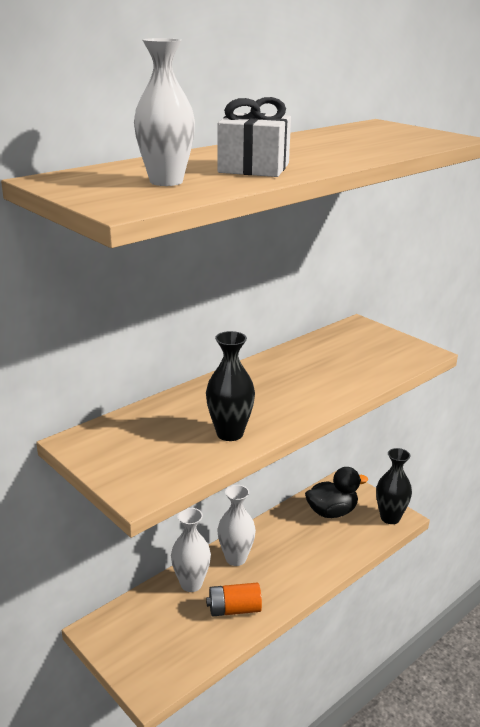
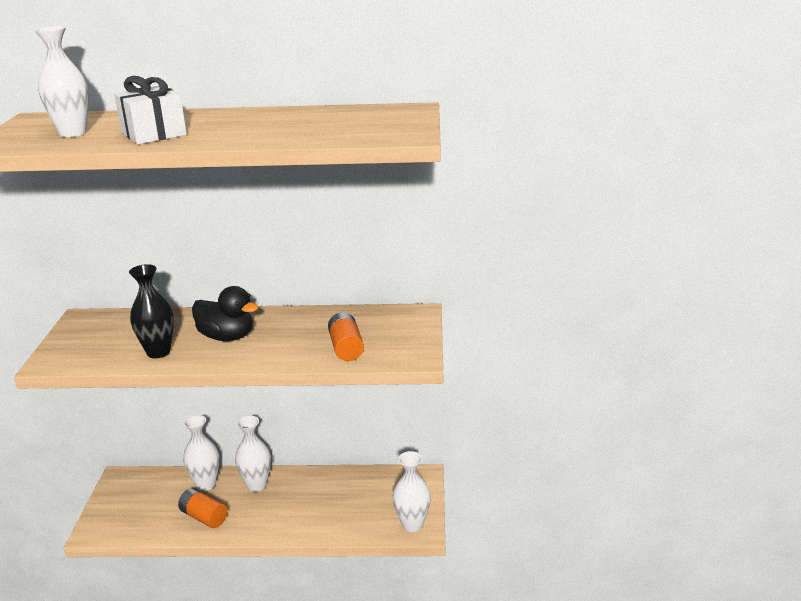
camera: 45 degrees right, 0 degrees up
black duck [305,467,368,518] -> black duck moved to [192,286,258,341]
black vase [376,448,412,524] -> white vase [393,451,431,532]
none -> orange battery [328,312,364,361]

